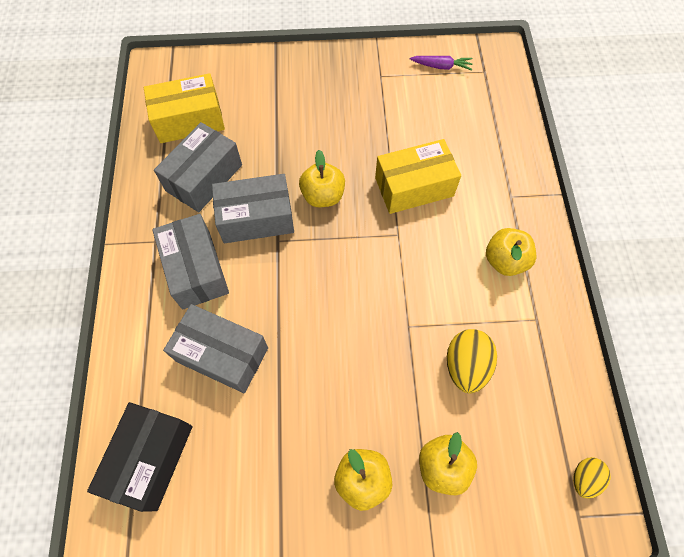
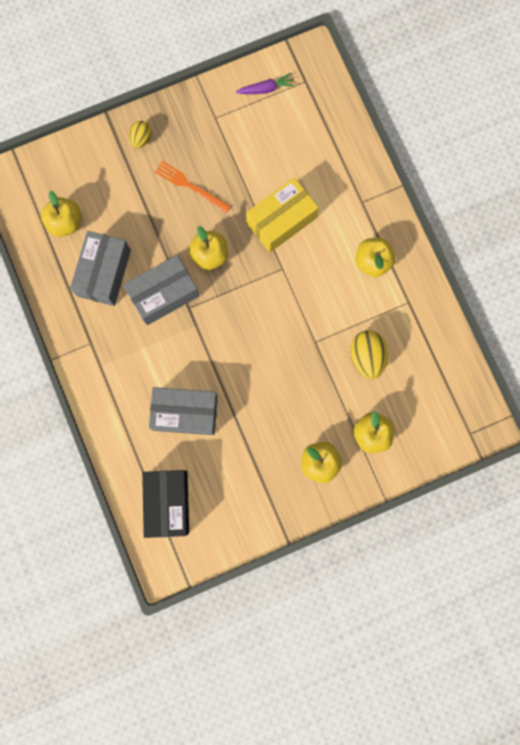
camera: 20 degrees left, 15 degrees up
yellow box [144,73,225,143] -> yellow apple [41,191,81,237]
grey box [152,214,229,309] -> none
yellow egg [573,457,611,499] -> yellow egg moved to [129,121,152,148]
none -> orange fork [155,160,231,213]

